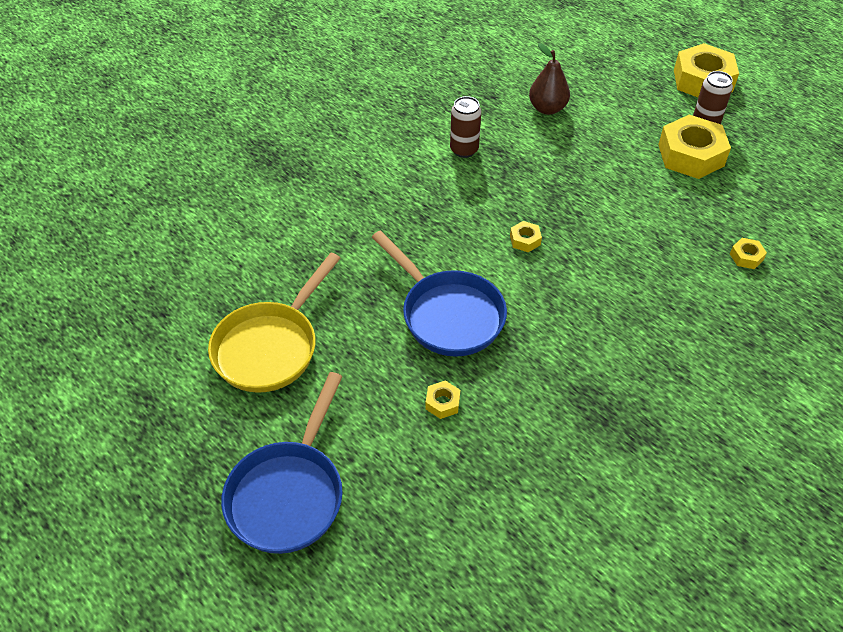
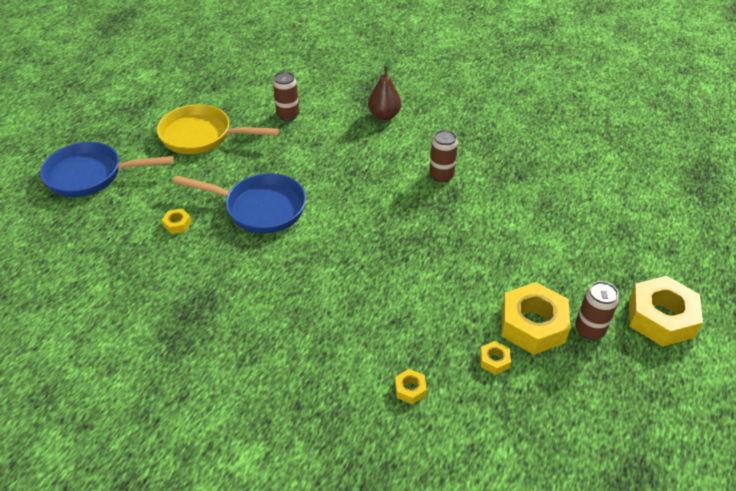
camera: 70 degrees right, 5 degrees down
blue pan [372,231,507,357] -> blue pan turned 105 degrees counterclockwise [173,173,306,234]
yellow nut [510,221,542,252] -> yellow nut moved to [480,341,511,375]
brown pear [529,43,570,115] -> brown pear moved to [368,58,402,120]
none -> brown can [273,71,299,121]

